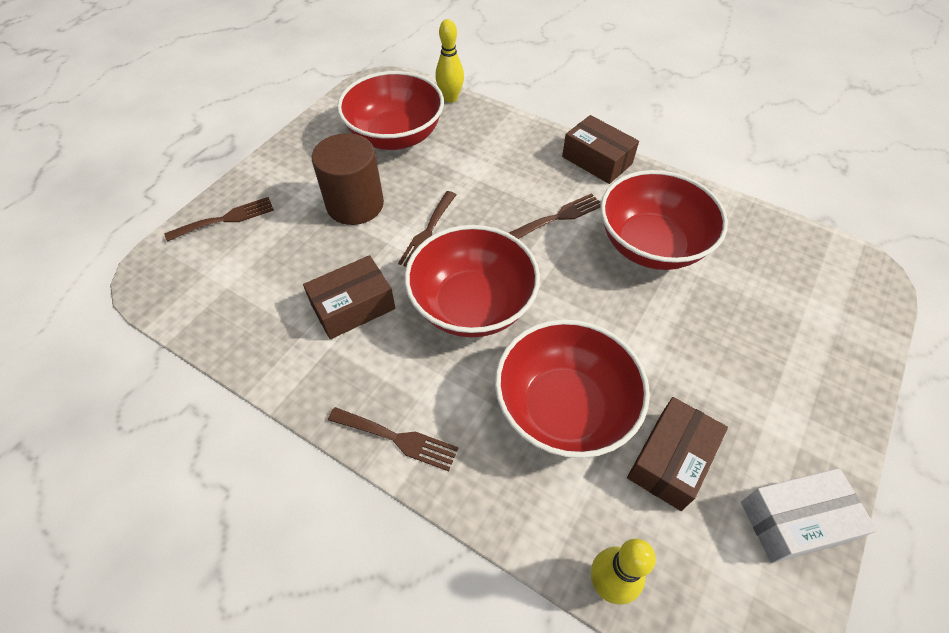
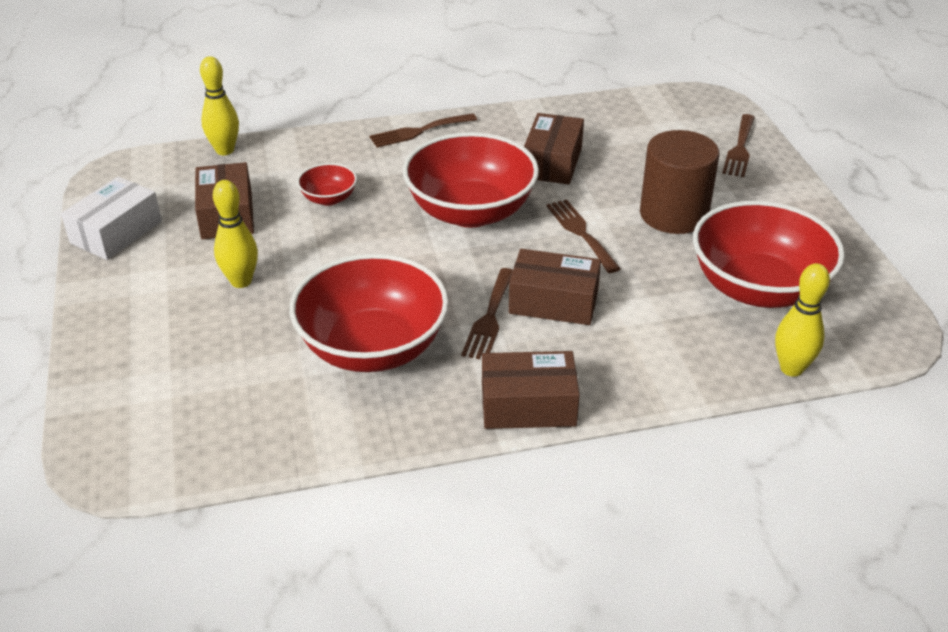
camera: 135 degrees right, 15 degrees down
red bowl [495,319,650,458] -> red bowl [297,163,357,206], size x0.45
none -> yellow bowling pin [213,180,258,288]
none -> brown box [509,249,601,325]

